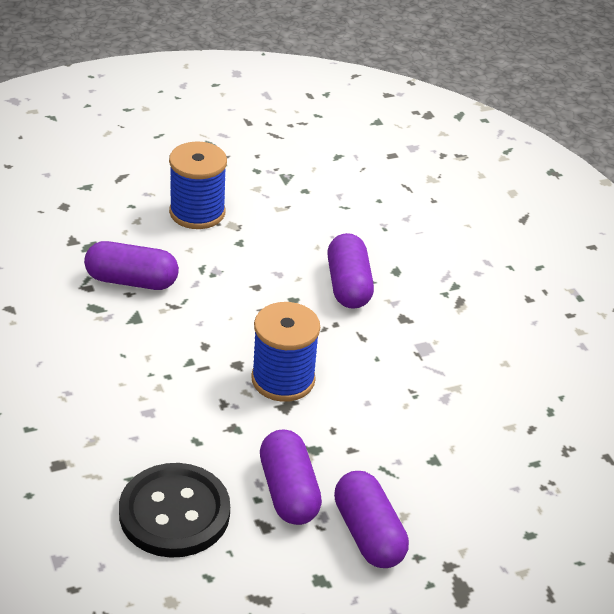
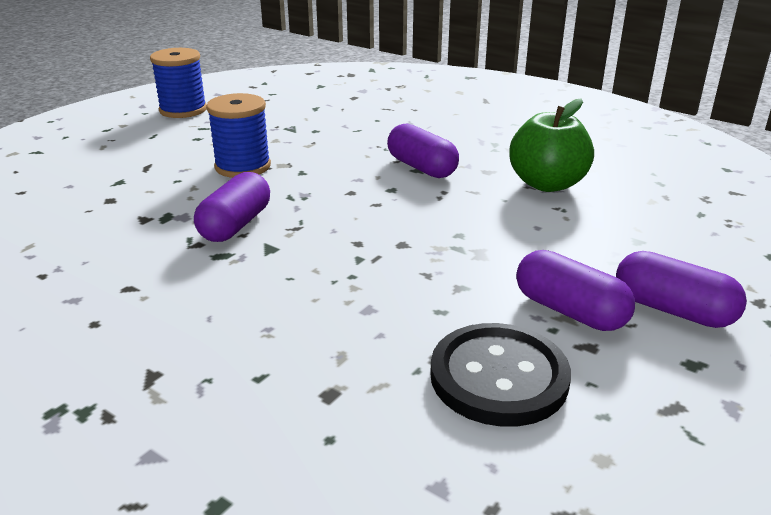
camera: 30 degrees left, 10 degrees down
purple capsule [84,241,179,290] -> purple capsule turned 45 degrees counterclockwise [194,172,270,242]
blue spool [251,302,320,402] -> blue spool moved to [150,48,207,118]
none -> green apple [509,98,594,192]

